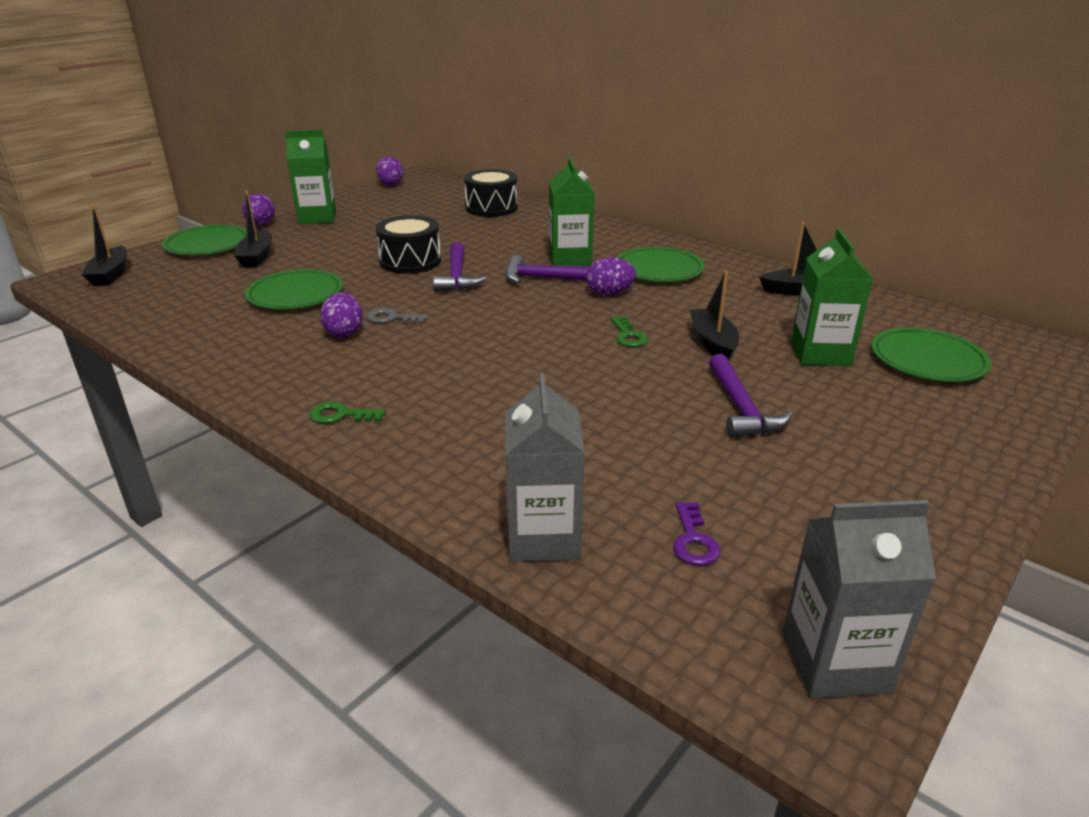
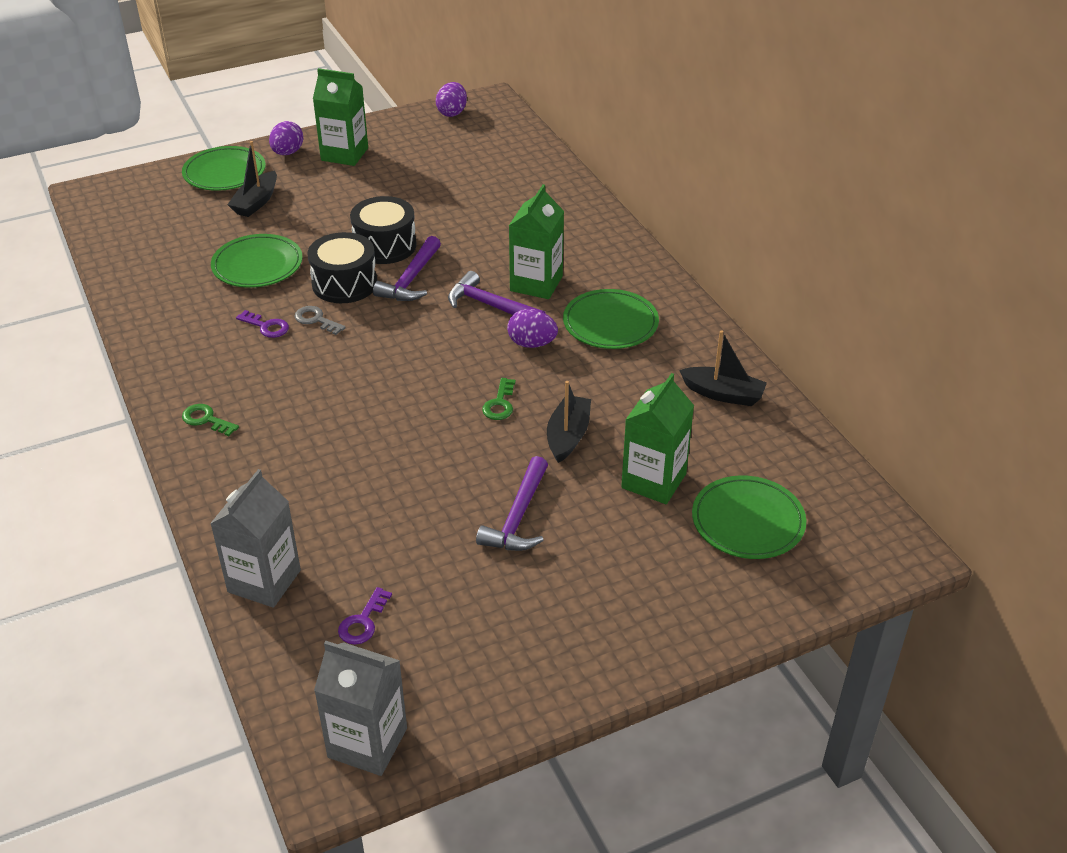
camera: 25 degrees right, 10 degrees up
black boat [81,205,127,286] -> none
purple egg [320,292,363,338] -> purple key [236,310,289,338]
black drum [464,169,518,217] -> black drum moved to [307,232,377,303]

